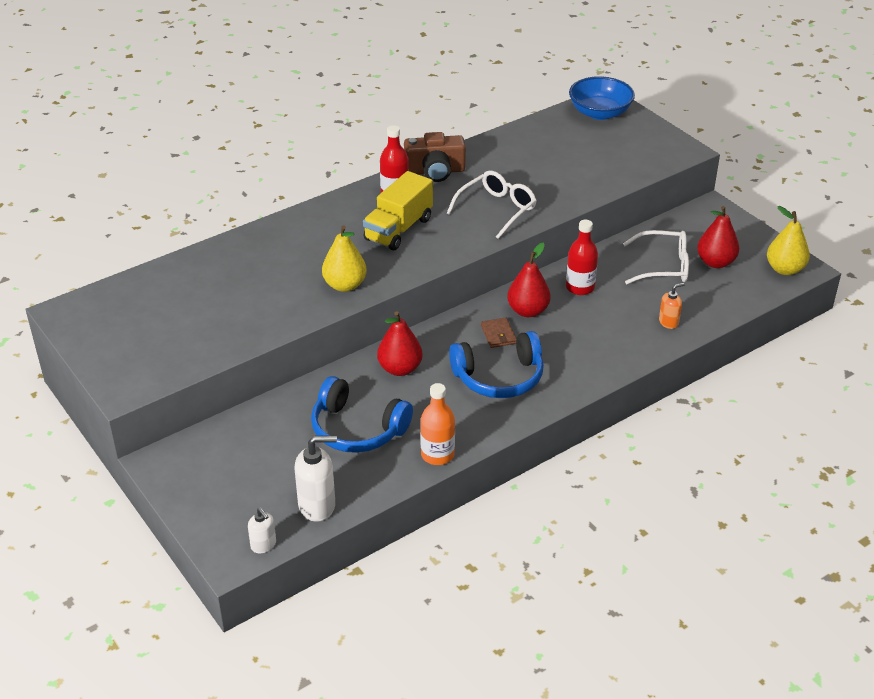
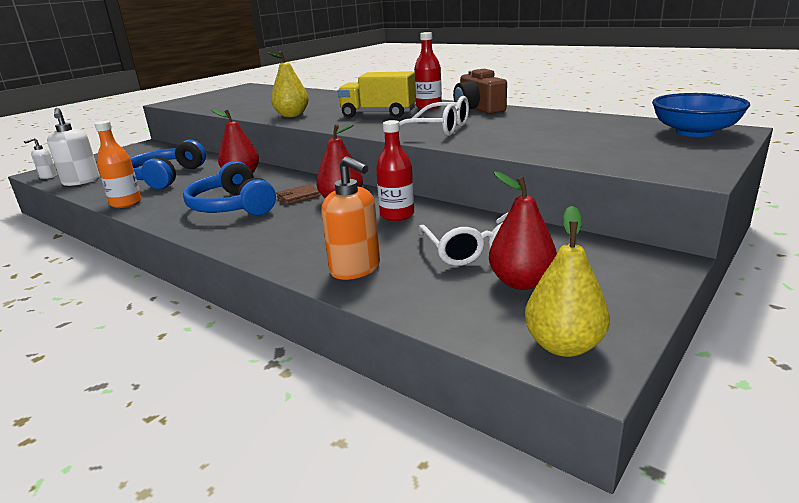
camera: 75 degrees right, 15 degrees down
orange soap dispenser [659,283,685,329] -> orange soap dispenser [321,156,380,280], size x1.76

